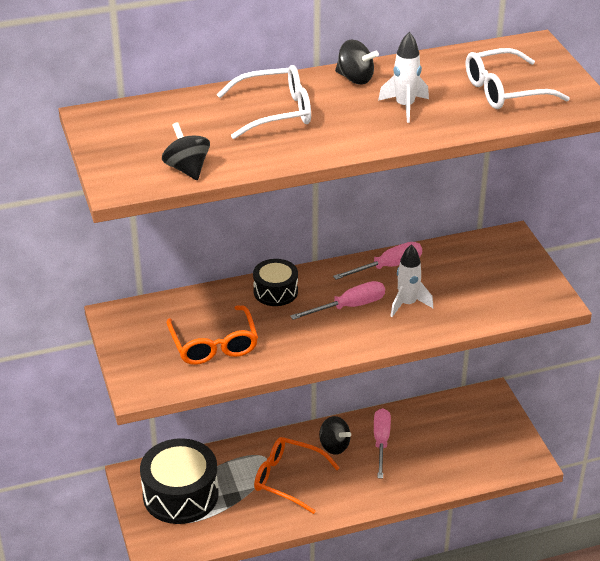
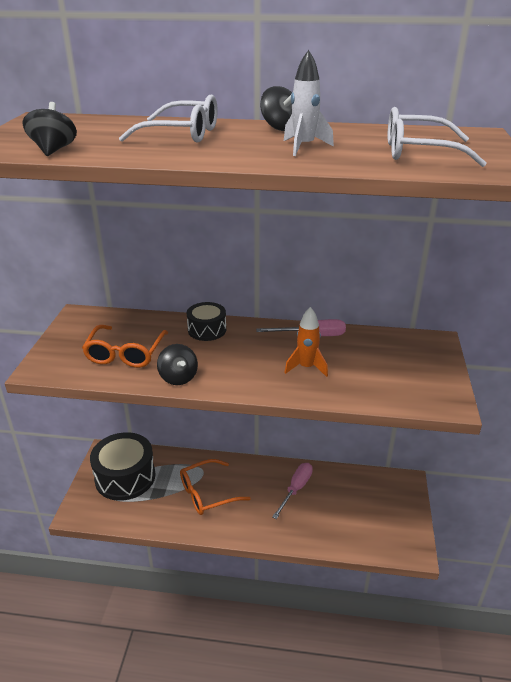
camera: 25 degrees right, 5 degrees down
orange glasses [254,437,340,514] -> orange glasses turned 75 degrees counterclockwise [180,459,250,515]
pink screwdriver [290,281,385,320] -> none
black spinning top [319,416,351,455] -> black spinning top moved to [157,344,198,385]
white rocket [391,244,433,317] -> orange rocket [284,307,328,377]

